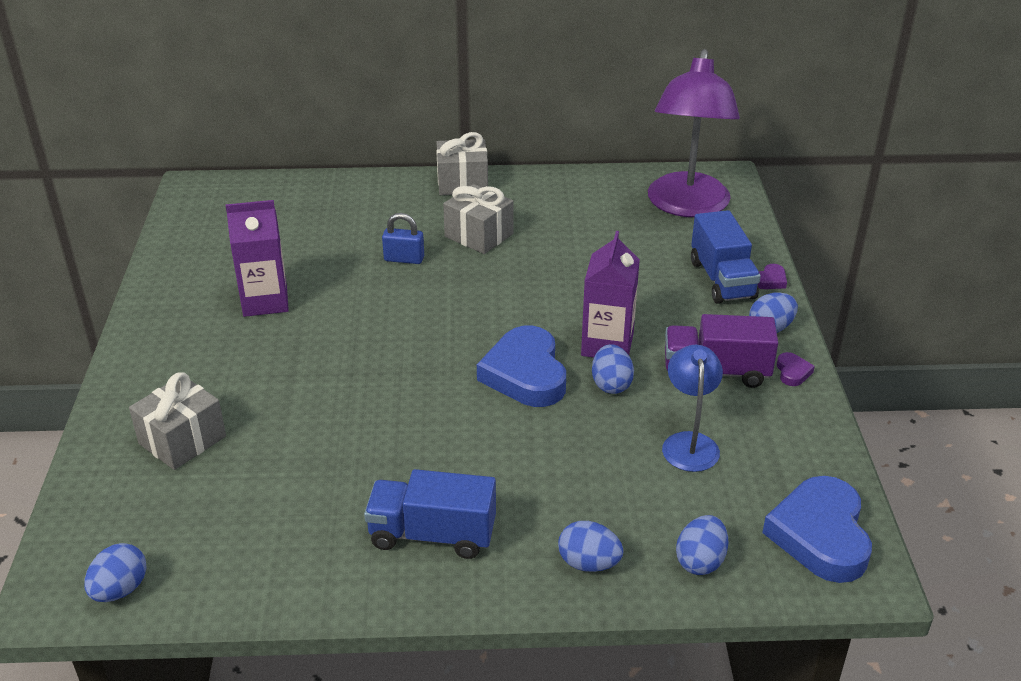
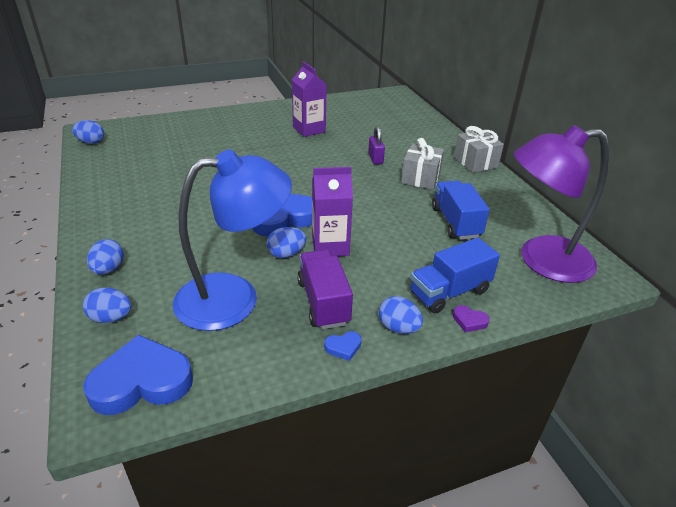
camera: 70 degrees right, 0 degrees up
grey gift [129,372,226,470] -> none
blue truck [364,469,496,559] -> blue truck moved to [432,181,490,240]
blue padlock [382,213,424,264] -> purple padlock [368,126,385,164]
blue lamp [662,345,723,472] -> blue lamp [173,150,292,331], size x1.90
purple heart [777,352,815,386] -> blue heart [324,331,361,361]

